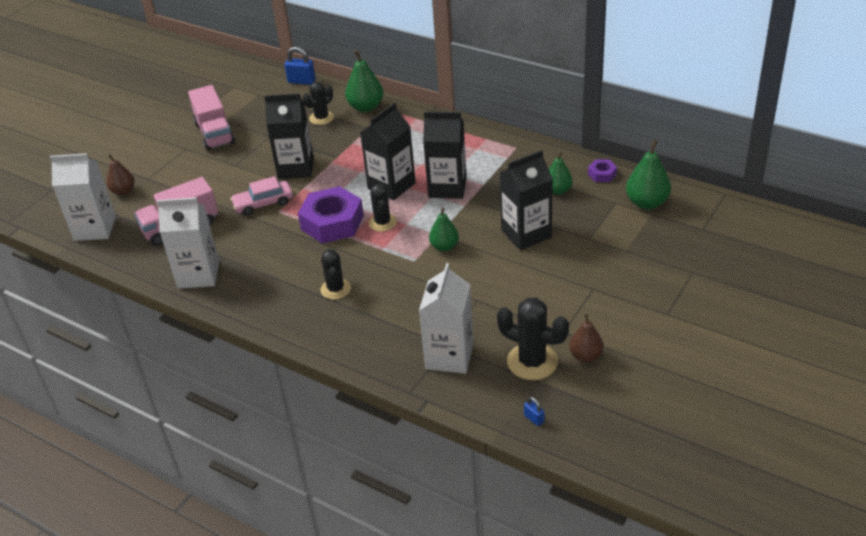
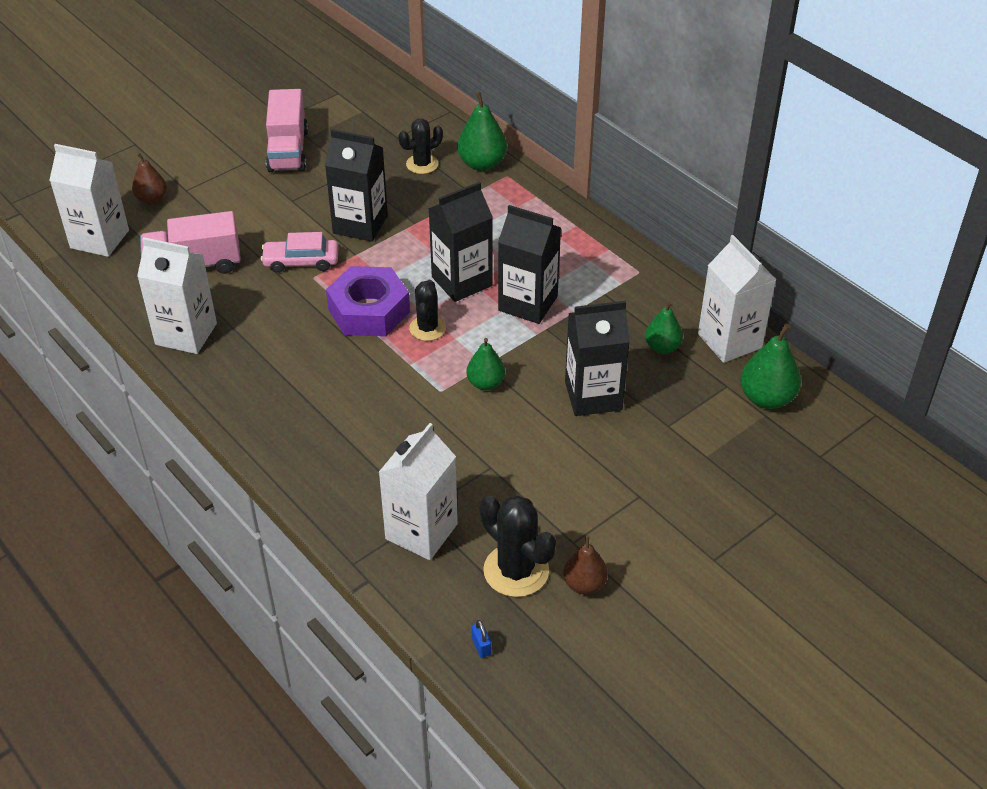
camera: 15 degrees right, 5 degrees up
blue padlock [285,47,316,85] -> none
black cactus [321,249,351,300] -> none
purple nut [588,160,617,182] -> white carton [698,235,776,363]

